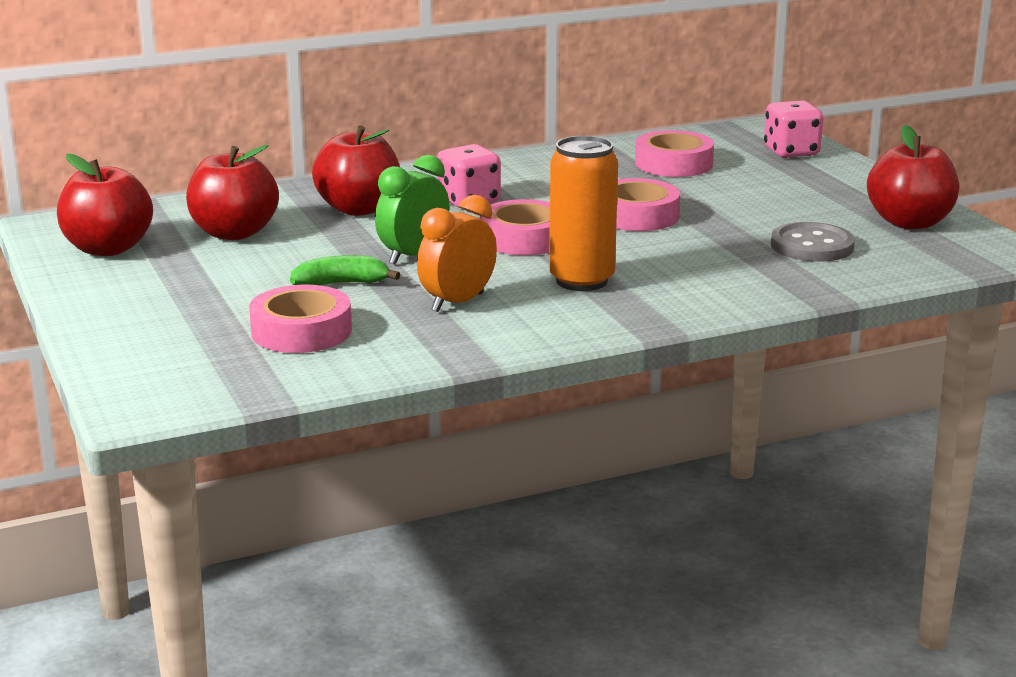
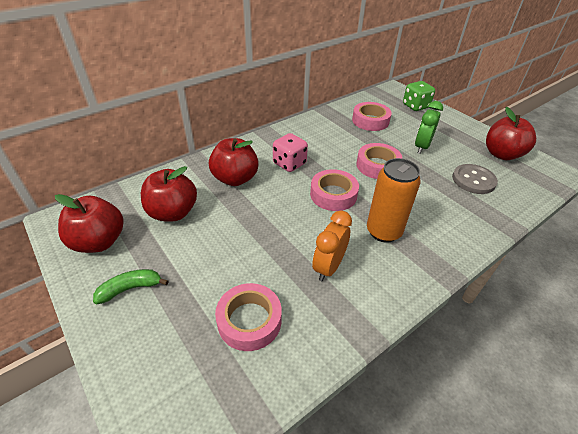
camera: 15 degrees left, 20 degrees up
green banana [290,255,400,285] -> green banana moved to [93,269,168,304]
green clock [375,155,450,265] -> green clock moved to [415,101,443,154]
pink dice [764,101,824,158] -> green dice [403,81,435,111]

